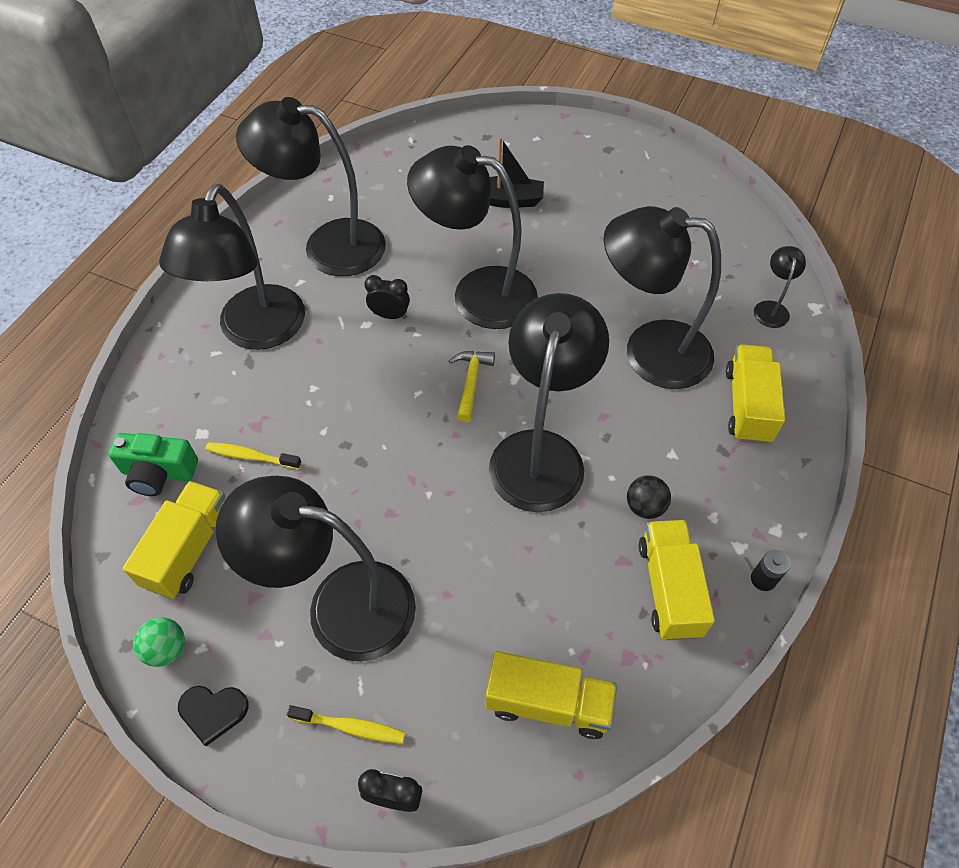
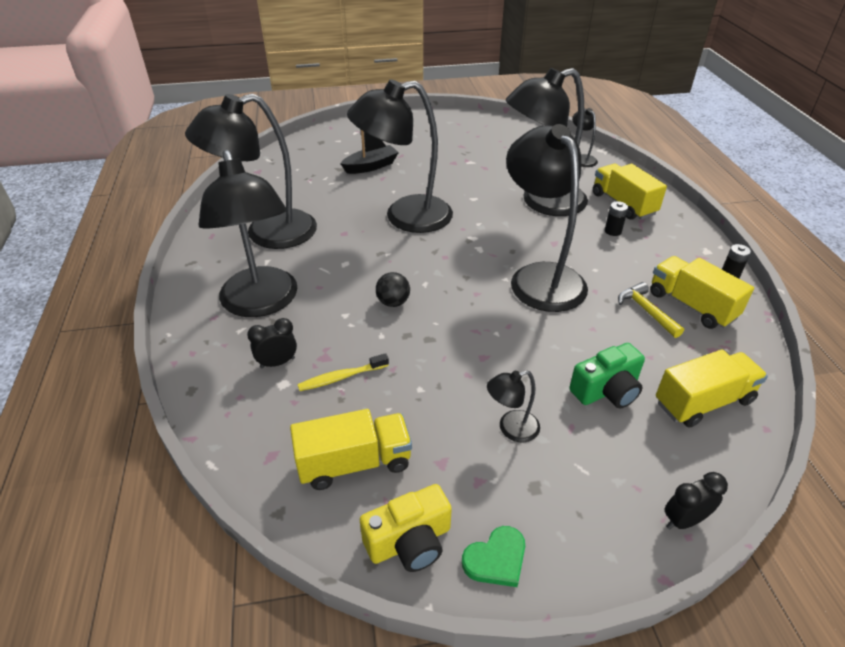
camera: 35 degrees left, 15 degrees down
green camera [108,433,198,496] -> green camera moved to [569,343,645,408]
yellow truck [123,481,226,599] -> yellow truck turned 90 degrees clockwise [290,409,412,490]
green ball [133,617,185,667] -> yellow camera [360,484,452,572]
black heart [178,686,248,746] -> green heart [462,526,525,587]
black lamp [216,476,416,662] -> black lamp [487,370,540,442], size x0.42
yellow toothbrush [287,705,405,744] -> none
black clock [364,275,410,319] -> black clock moved to [247,318,297,368]
yellow hammer [449,351,495,422] -> yellow hammer moved to [618,282,684,338]
black ball [627,475,671,519] -> black ball moved to [376,272,410,307]
none -> black battery [605,201,628,236]

